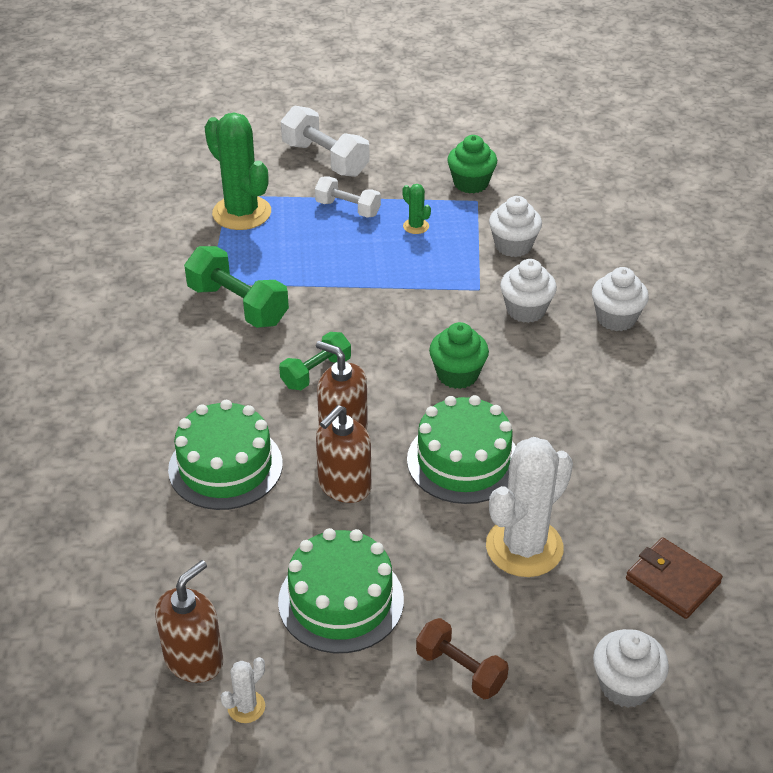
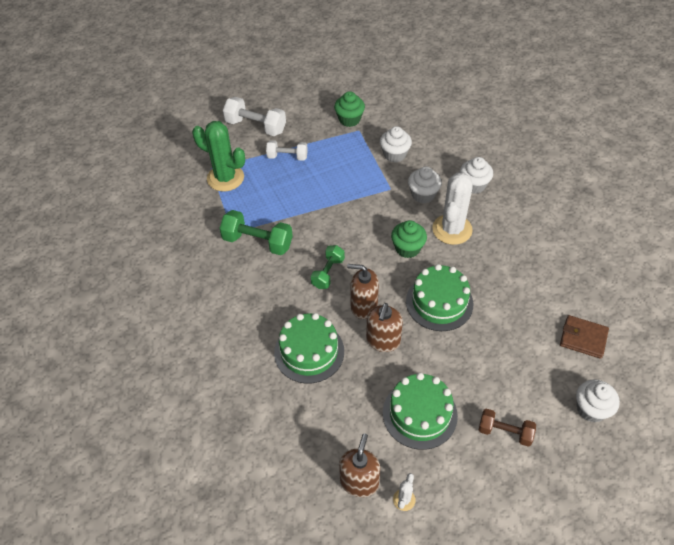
camera: 20 degrees left, 10 degrees up
green cactus [402,184,431,234] -> none
white cactus [486,437,573,577] -> white cactus moved to [432,172,473,245]

